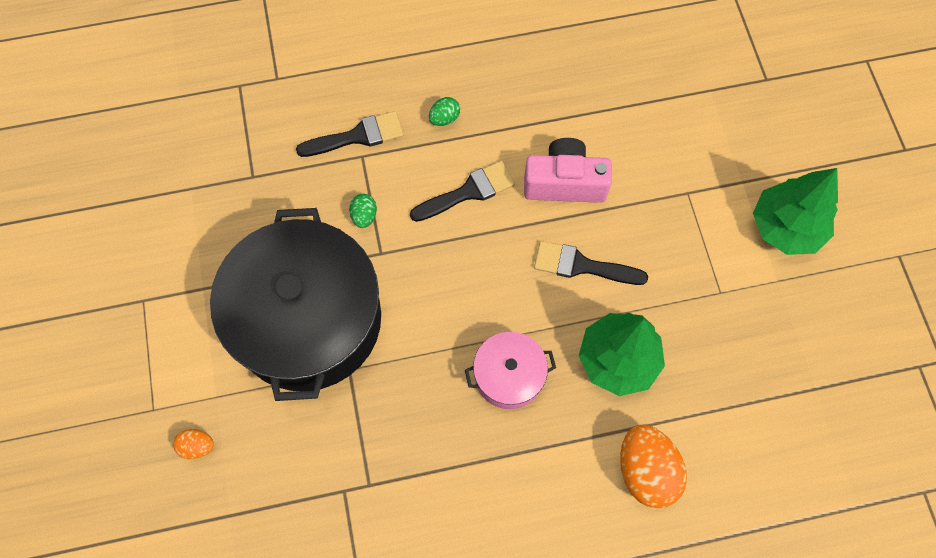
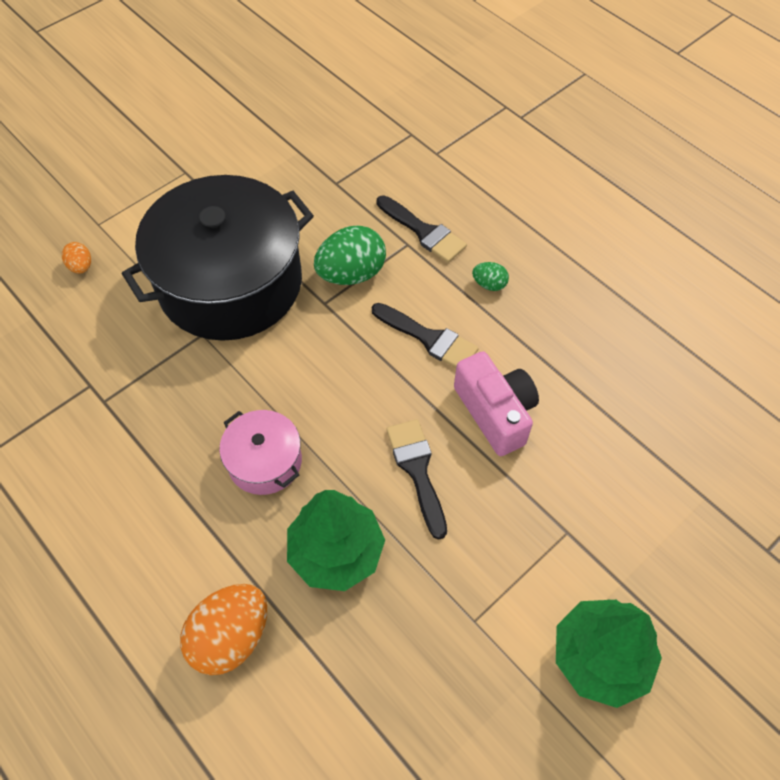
camera: 60 degrees right, 10 degrees down
green egg [349,194,377,228] -> green egg [314,226,386,285], size x2.03

